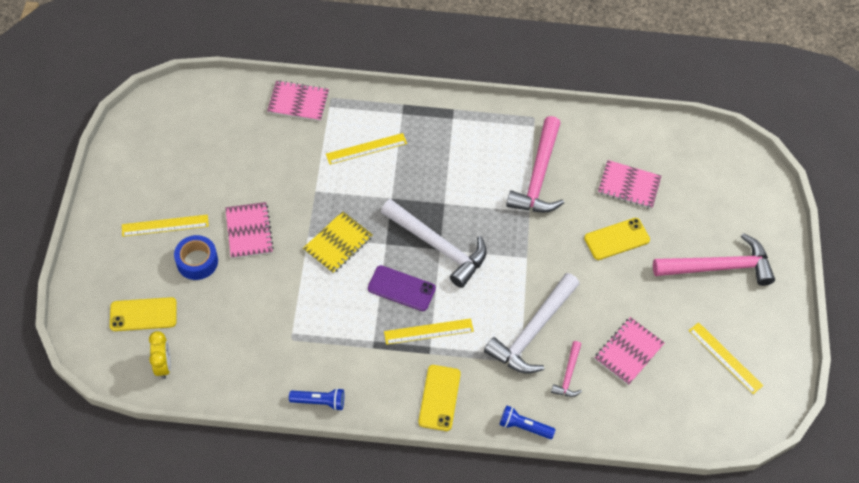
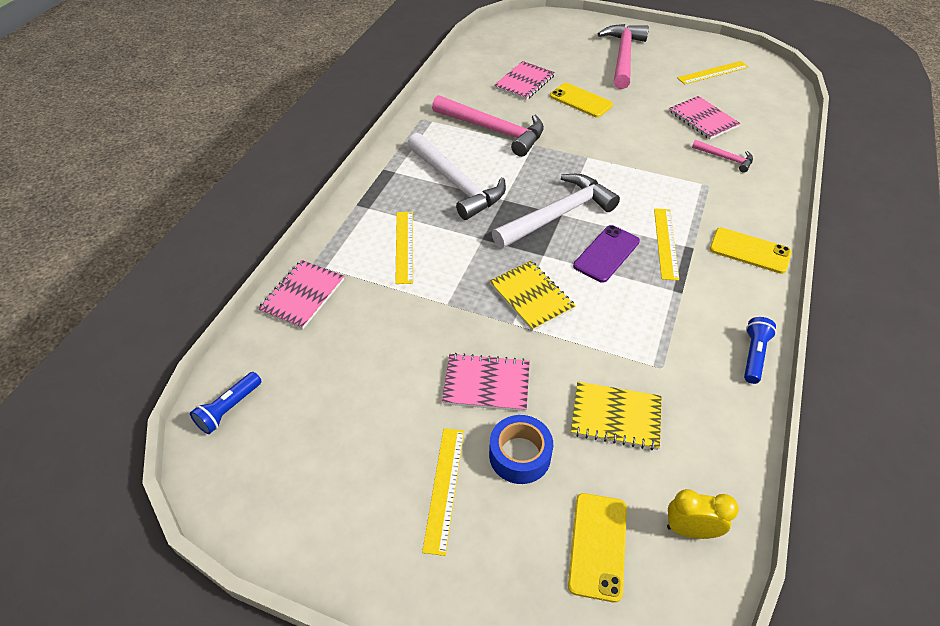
camera: 70 degrees left, 10 degrees down
white hammer [484,273,579,374] -> white hammer moved to [408,133,506,220]
blue flashlight [499,405,555,439] -> blue flashlight moved to [190,372,262,434]
yellow phone [584,218,650,260] -> yellow phone turned 45 degrees counterclockwise [550,83,613,118]
none -> yellow notebook [571,382,662,450]

